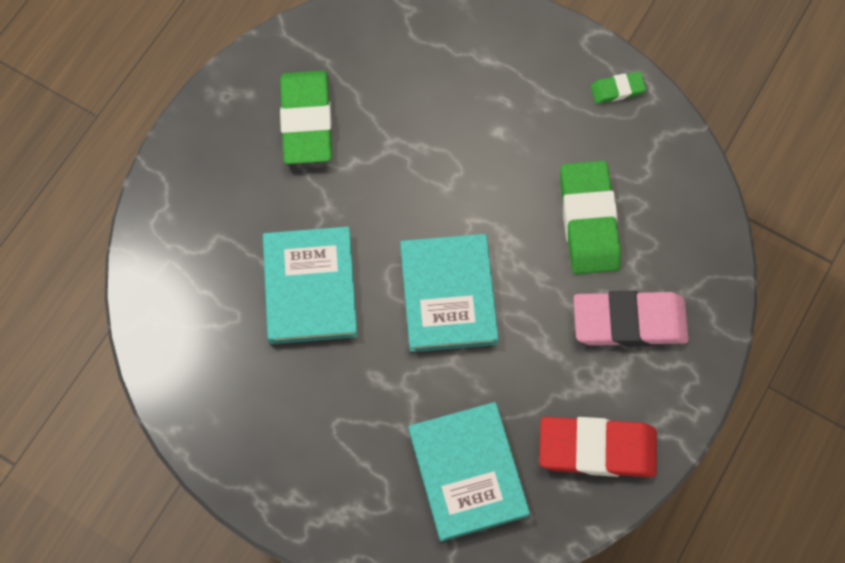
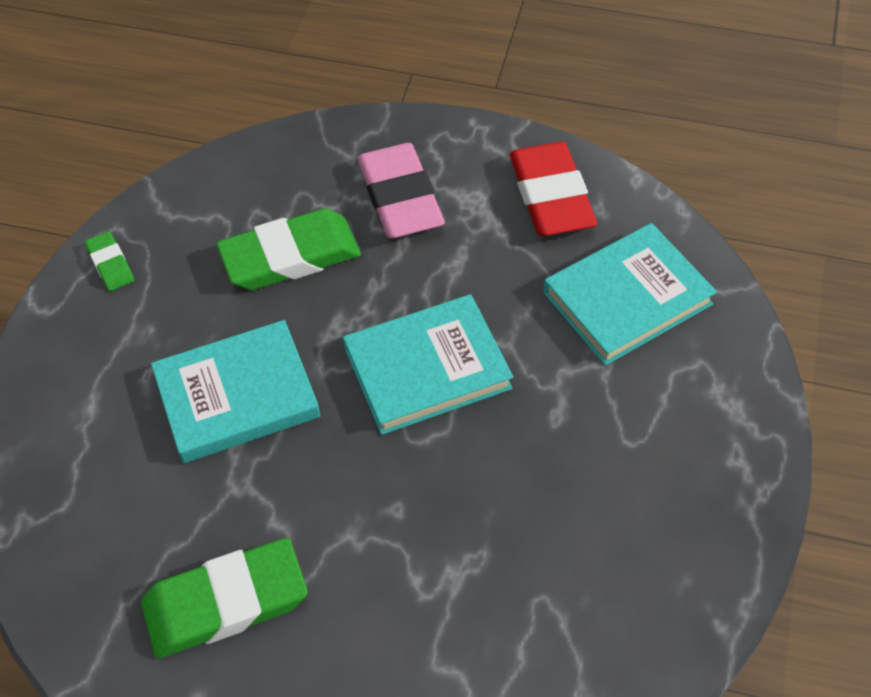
camera: 105 degrees left, 15 degrees down
turquoise book [263,227,358,344] -> turquoise book moved to [151,320,320,463]

